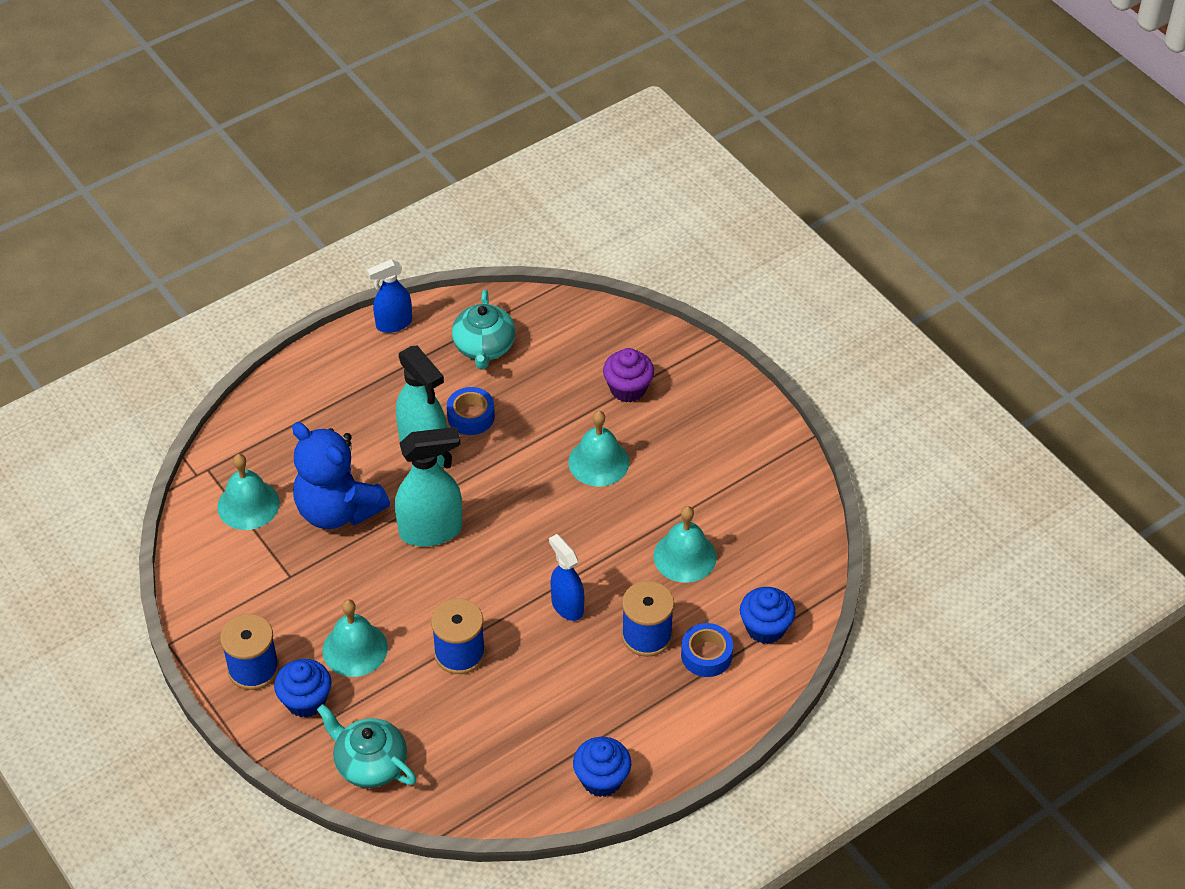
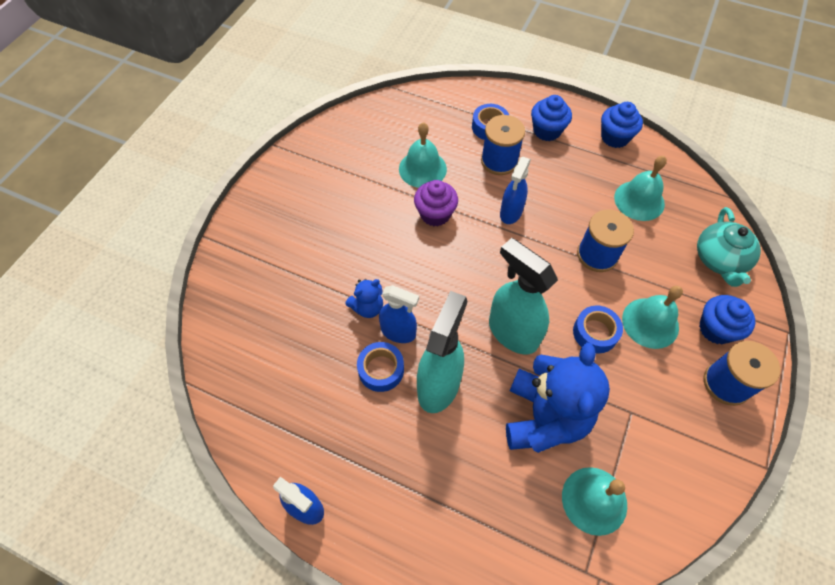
camera: 120 degrees left, 10 degrees up
turquoise teapot [452,289,516,369] -> none
turquoise bell [568,411,629,486] -> turquoise bell moved to [614,156,667,221]
purple cupcake [603,348,654,402] -> purple cupcake moved to [414,180,458,226]
blue cupcake [740,587,795,644] -> blue cupcake moved to [531,95,572,141]
none -> blue teddy bear [346,279,383,318]
none -> blue spray bottle [379,285,419,343]
none -> blue tape [573,306,623,353]

